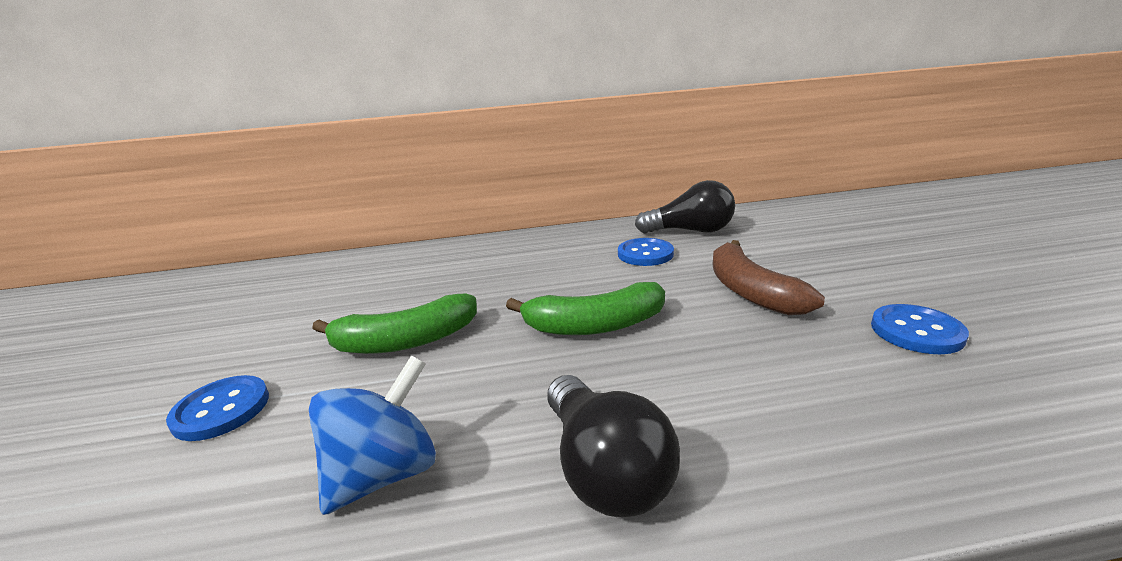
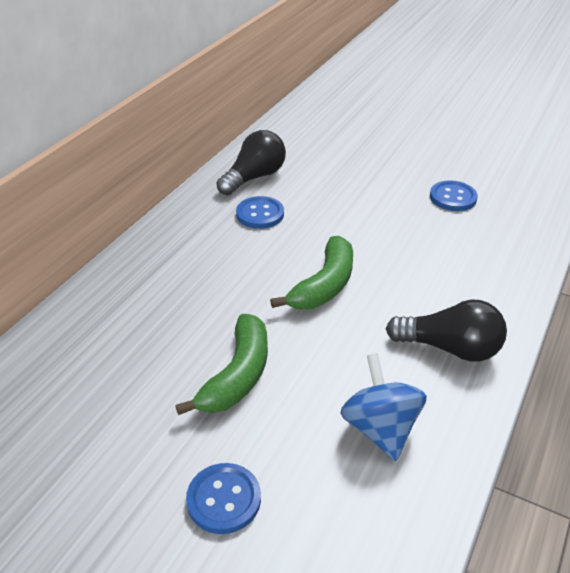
camera: 55 degrees left, 15 degrees up
brown banana [713,240,825,315] -> none

